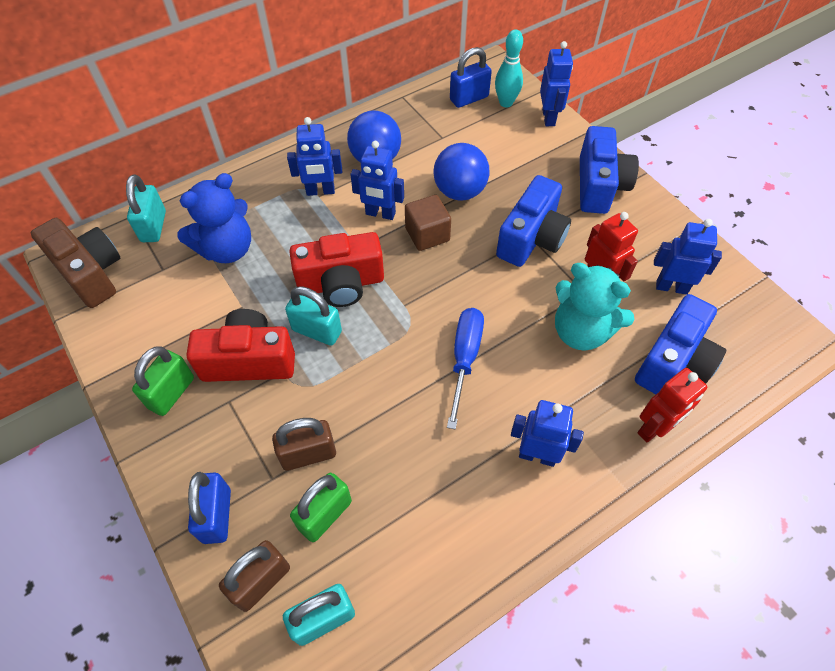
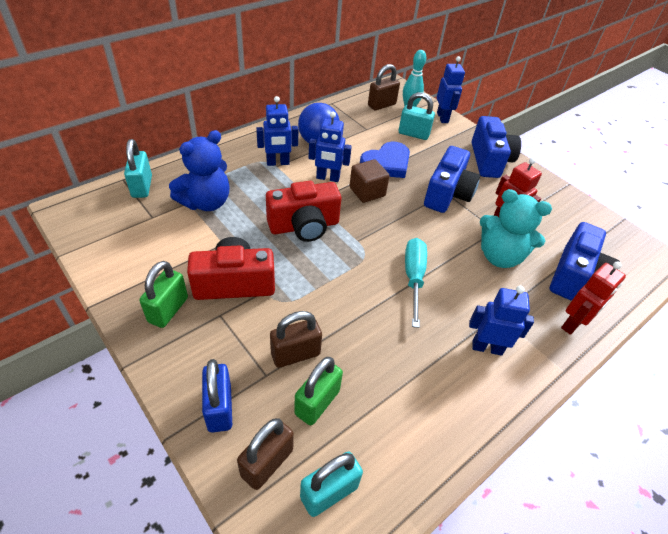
camera: 10 degrees left, 10 degrees down
brown camera [31,218,120,308] -> none
turquoise padlock [285,286,342,346] -> turquoise padlock moved to [399,92,435,140]
blue ball [434,143,490,200] -> blue heart [360,142,410,178]
blue screwdriver [447,308,484,430] -> turquoise screwdriver [405,238,427,328]
blue padlock [450,47,492,108] -> brown padlock [368,64,400,111]
blue robot [654,219,722,295] -> none

